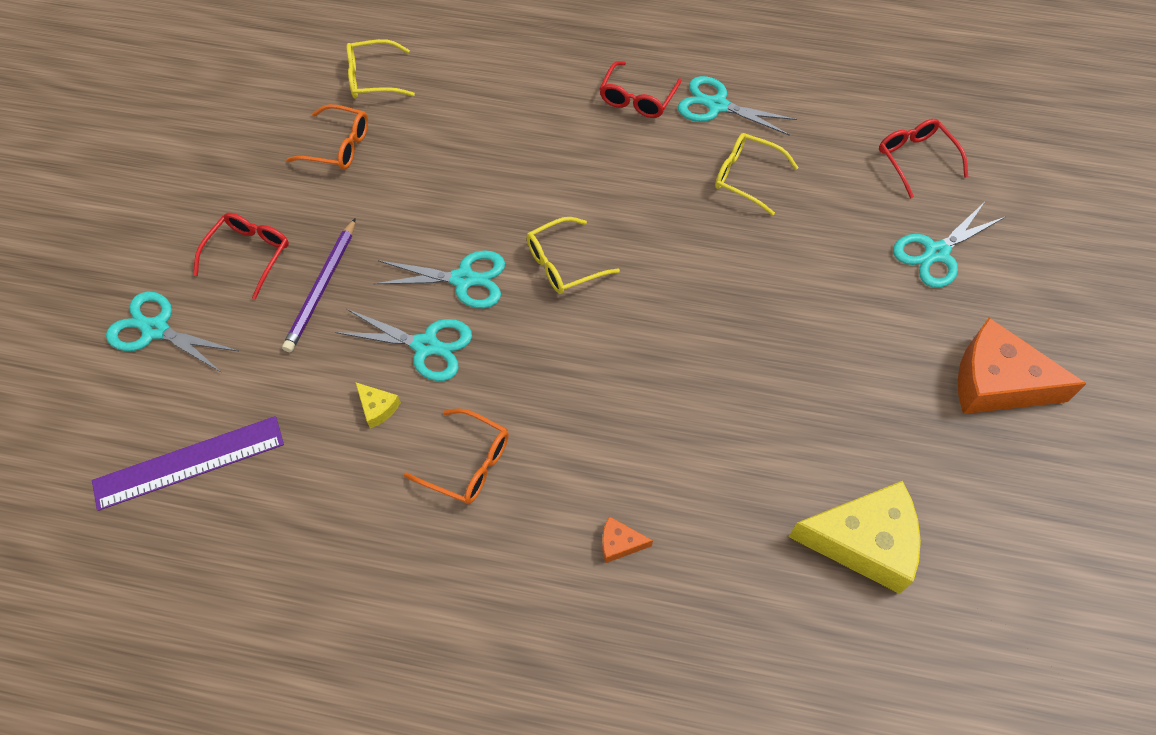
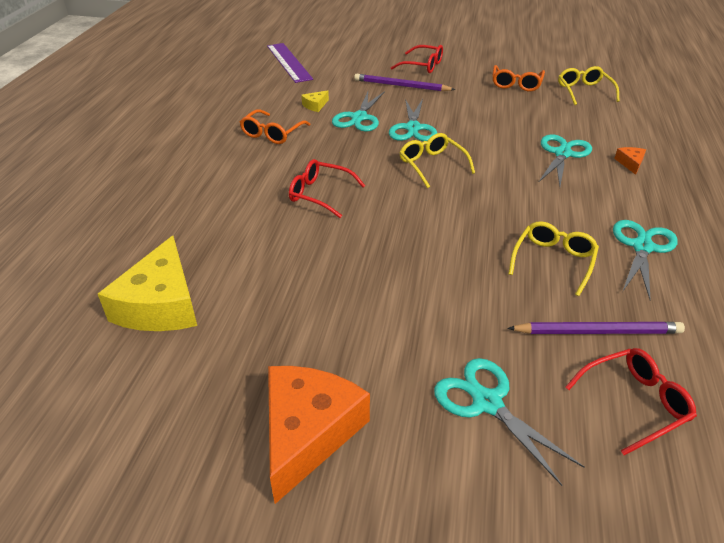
camera: 90 degrees right, 20 degrees down
turquoise scissors [106,291,238,373] -> turquoise scissors moved to [539,134,592,187]
red glasses [599,61,682,118] -> red glasses moved to [289,159,365,218]
orange cheese [602,516,653,563] -> orange cheese moved to [614,147,646,175]
none -> purple pencil [507,322,685,334]

